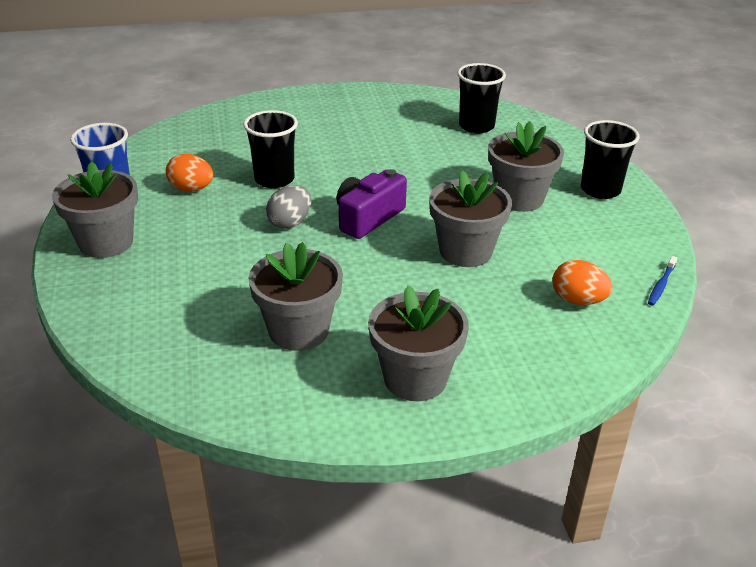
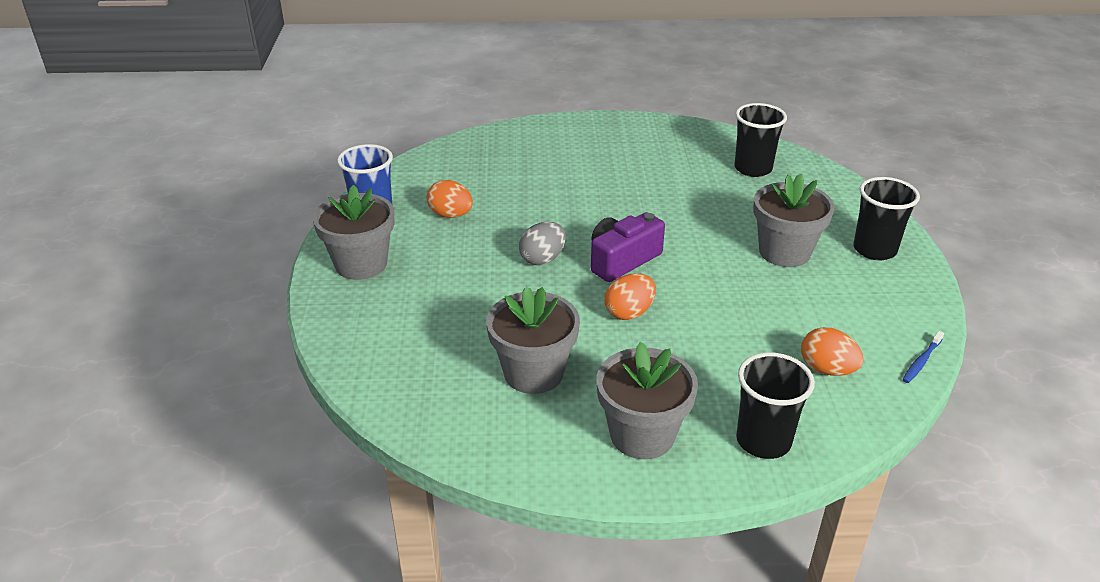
camera: 10 degrees right, 0 degrees up
black cup [244,110,298,189] -> black cup moved to [736,352,815,459]
grey flower pot [429,170,512,267] -> none
none -> orange egg [605,273,656,320]

